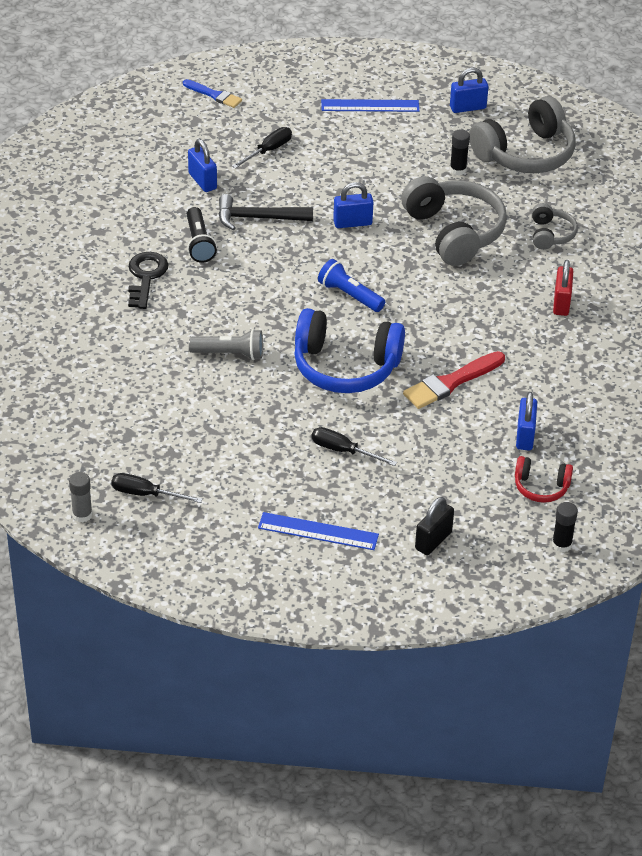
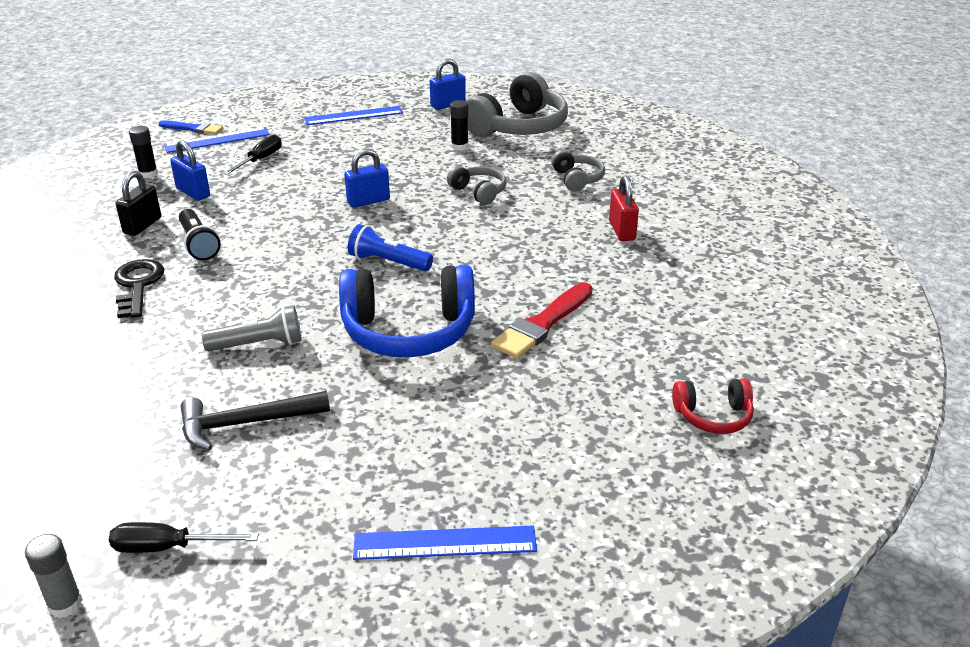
camera: 15 degrees left, 10 degrees down
black hammer [219,194,313,230] -> black hammer moved to [181,391,330,450]
black screwdriver [311,427,397,466] -> none
grey headphones [401,176,507,266] -> grey headphones [447,166,507,205], size x0.50
black padlock [415,497,454,555] -> black padlock moved to [116,171,161,236]
blue padlock [516,392,537,450] -> none
black glue stick [552,502,578,552] -> black glue stick moved to [129,126,158,179]
none -> blue ruler [164,127,270,153]

